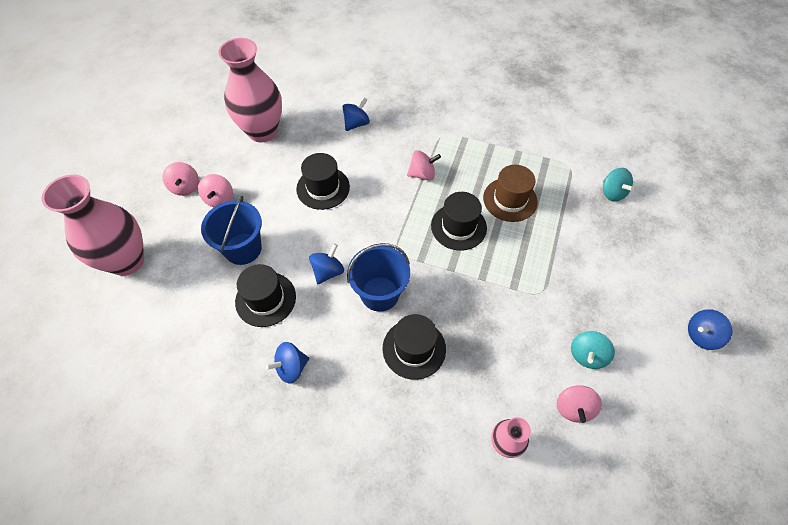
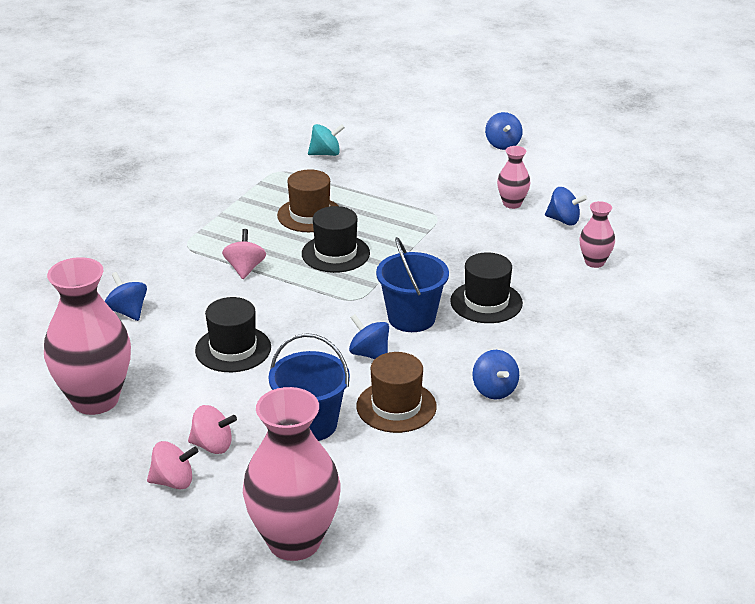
camera: 80 degrees left, 25 degrees down
black hat [235,264,296,327] -> brown hat [356,352,437,433]
pink spinning top [557,385,602,423] -> blue spinning top [545,187,588,225]
turquoise spinning top [571,331,615,369] -> pink vase [497,146,530,209]

